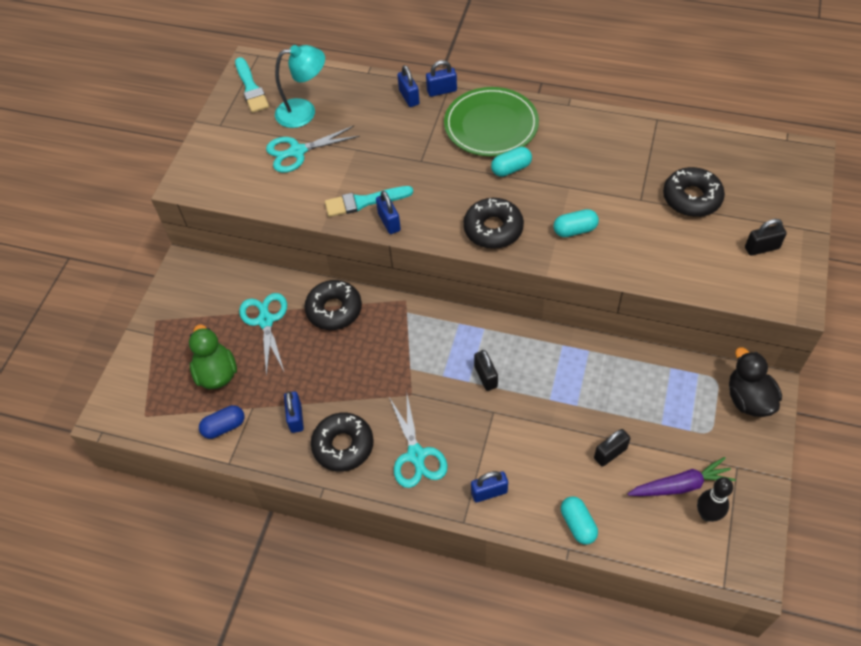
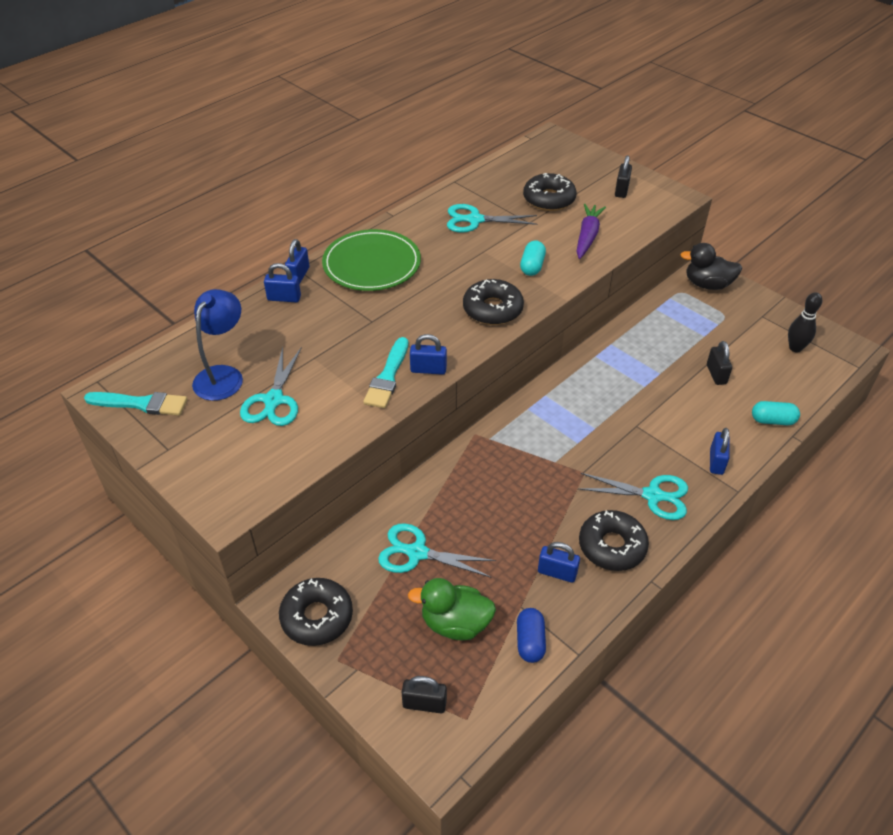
camera: 65 degrees left, 10 degrees down
turquoise lamp [275,45,325,128] -> blue lamp [192,289,243,401]
black donut [305,280,362,330] -> black donut moved to [279,578,353,646]
black padlock [474,350,498,391] -> black padlock moved to [402,676,447,713]
turquoise capsule [491,147,532,177] -> none
purple carrot [627,457,736,496] -> purple carrot moved to [576,203,606,259]
none -> turquoise scissors [447,204,538,233]

